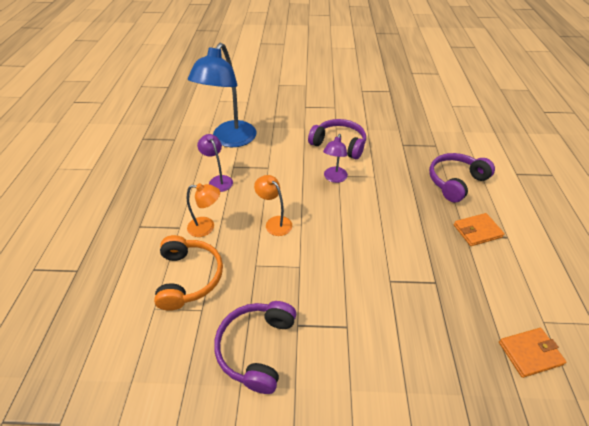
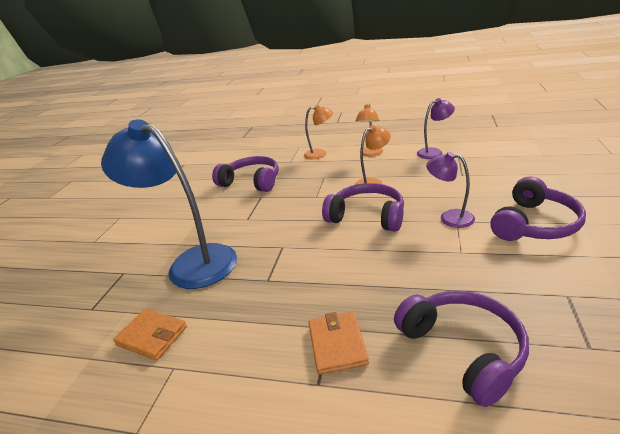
camera: 105 degrees right, 15 degrees down
orange headphones [154,235,223,311] -> orange lamp [304,105,333,159]
blue lamp [188,43,256,147] -> blue lamp moved to [101,119,237,289]
orange wallet [499,328,566,378] -> orange wallet turned 60 degrees counterclockwise [113,309,187,360]
none -> purple headphones [322,183,404,232]

